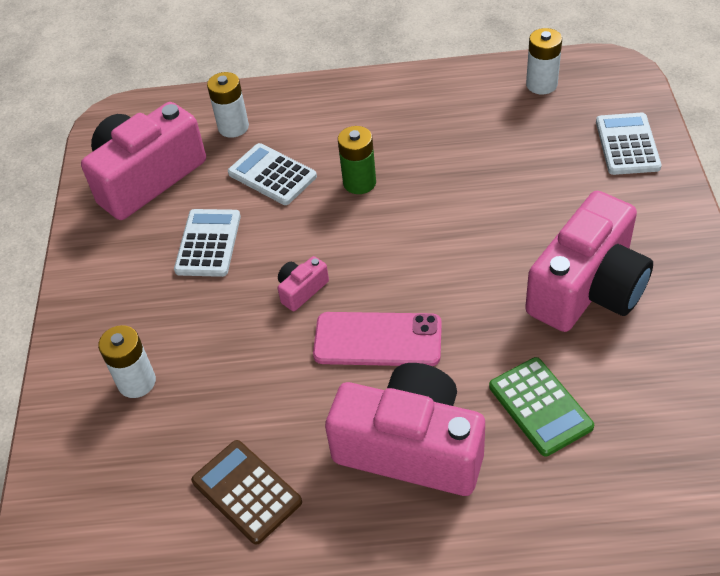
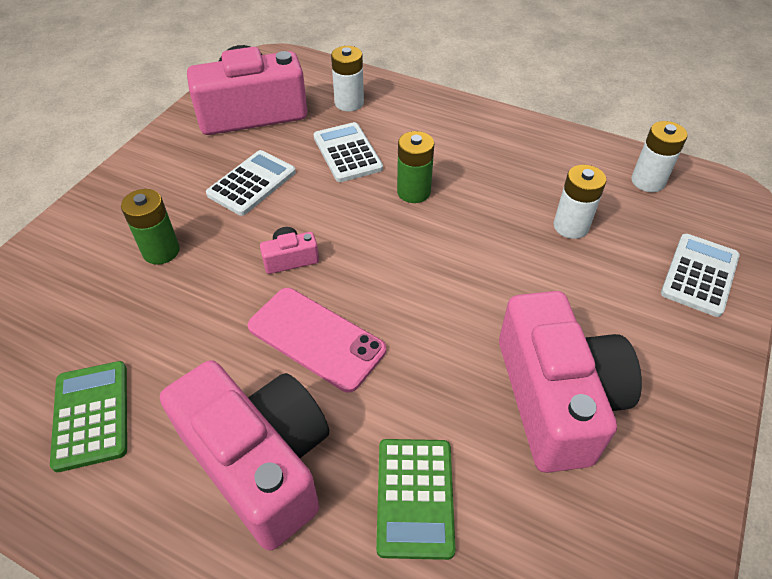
camera: 25 degrees right, 0 degrees up
white battery [98,325,156,398] -> white battery moved to [554,165,606,239]
brown calculator [191,440,302,545] -> green calculator [50,361,127,472]
pink camera [525,191,653,332] -> pink camera turned 75 degrees counterclockwise [499,291,642,473]
none -> green battery [121,189,180,265]

